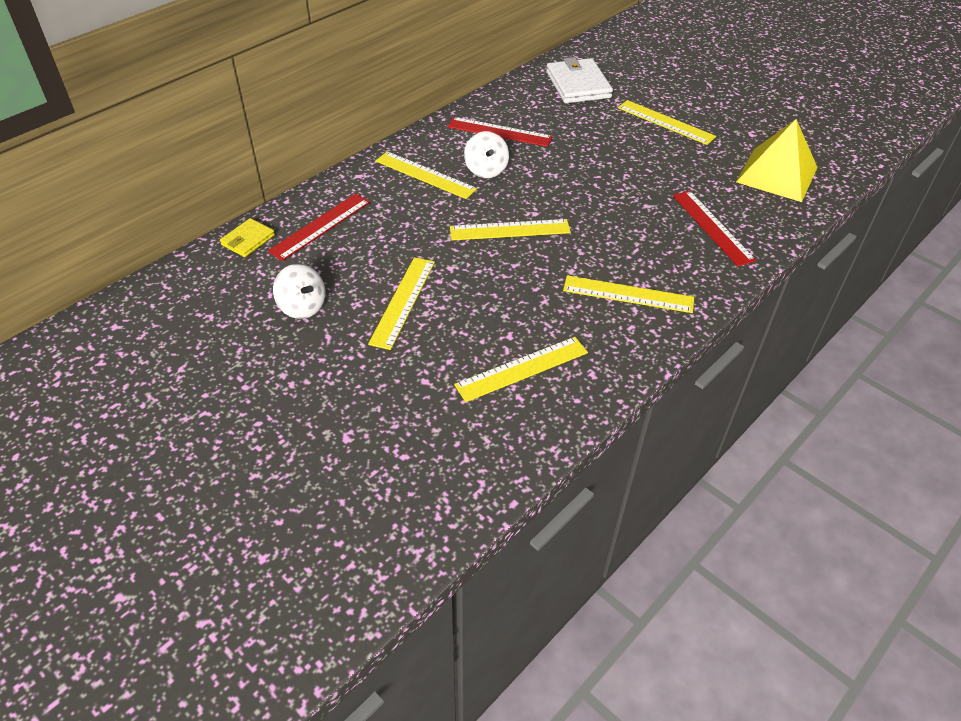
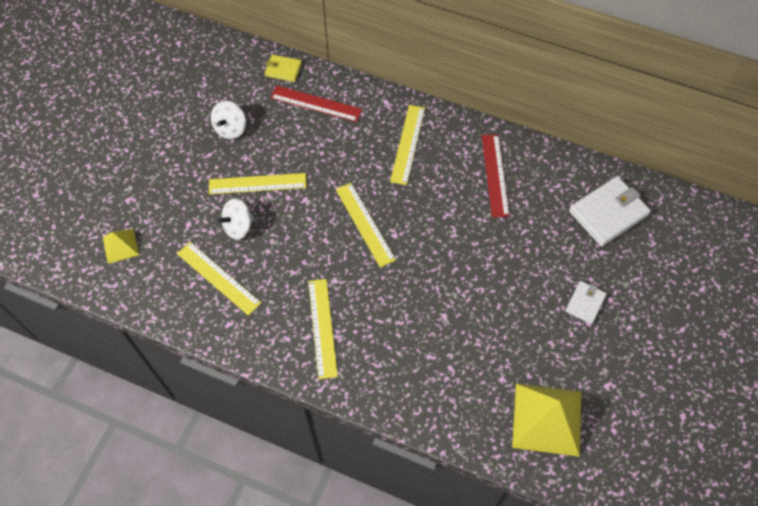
camera: 70 degrees right, 15 degrees up
white spinning top [464,131,509,178] -> white spinning top moved to [217,198,254,240]
yellow ruler [618,100,716,145] -> white wallet [565,281,607,324]
red ruler [673,191,756,266] -> none
none -> yellow pyramid [103,229,139,264]

